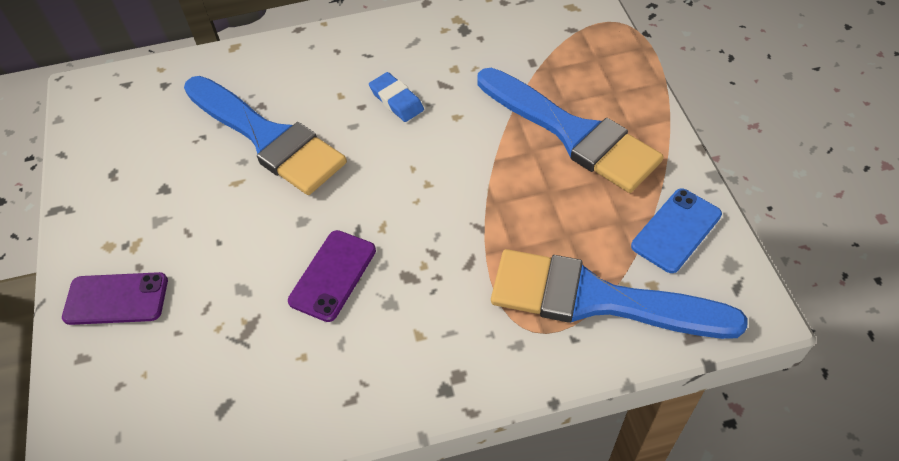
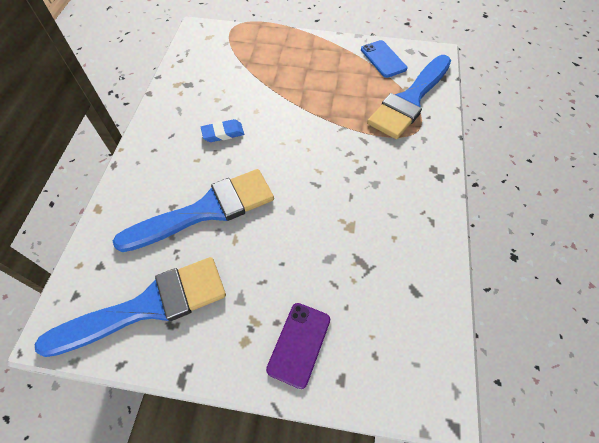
camera: 70 degrees left, 5 degrees up
purple phone [288,230,376,322] -> none
blue brush [477,68,664,193] -> blue brush moved to [35,257,226,357]

